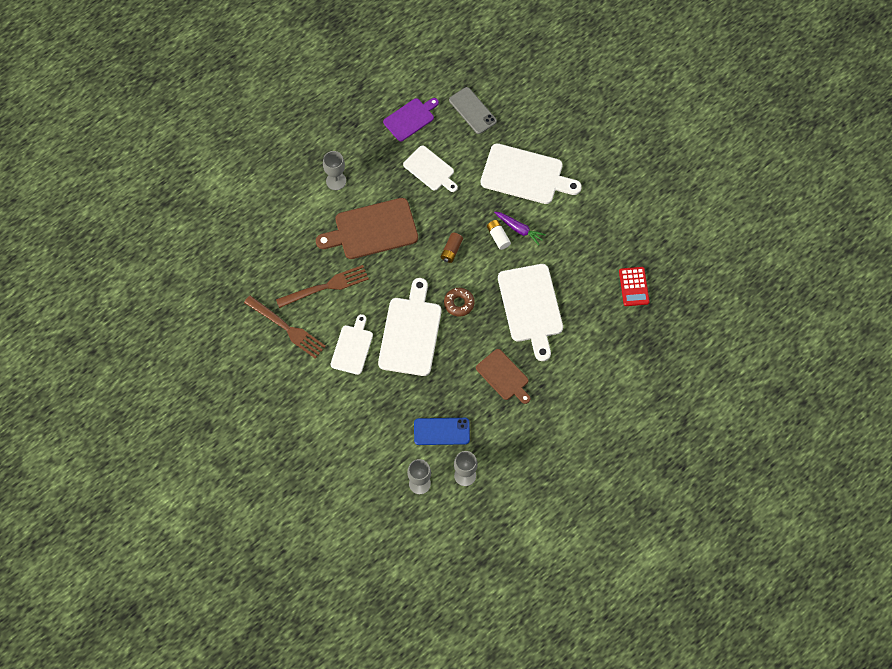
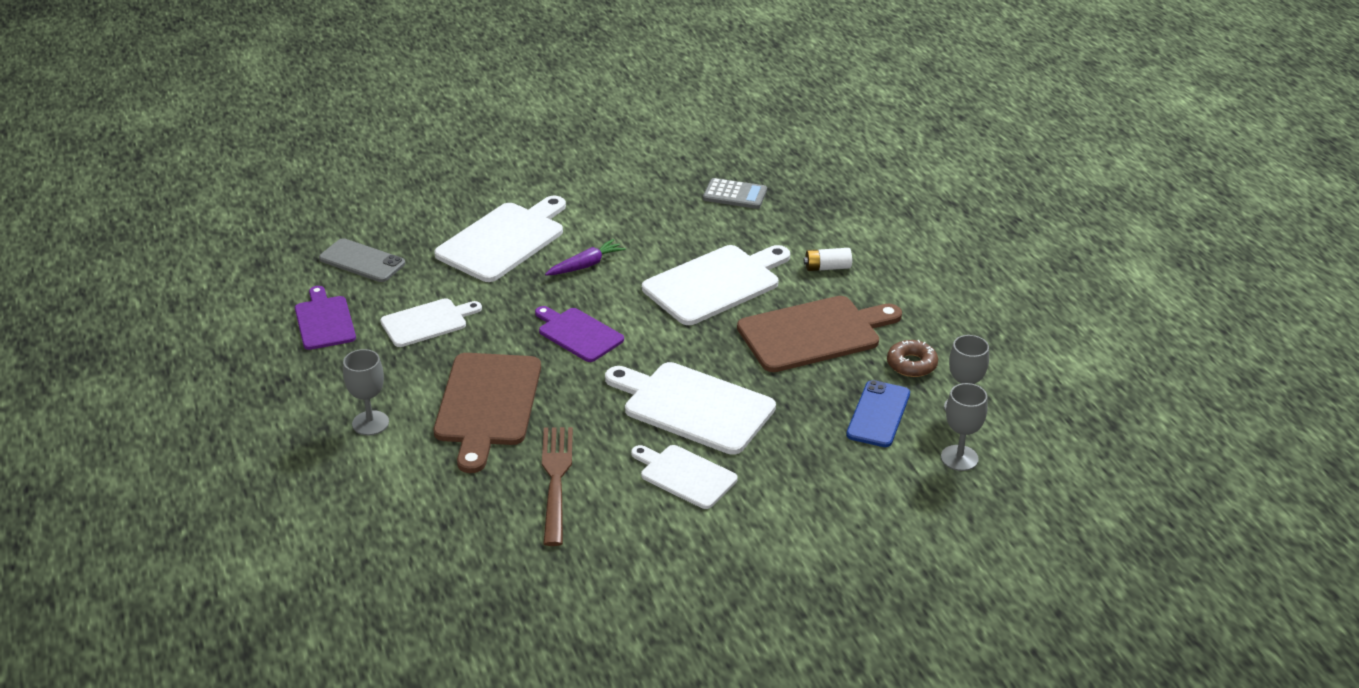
camera: 70 degrees left, 30 degrees down
brown fork [244,295,326,359] -> none
brown battery [441,233,463,263] -> purple cutting board [535,306,624,362]
brown donut [444,288,475,317] -> brown donut moved to [887,340,938,377]
grey phone [449,87,497,134] -> grey phone turned 45 degrees clockwise [319,238,405,282]
brown cutting board [476,349,530,404] -> brown cutting board [737,296,902,372], size x1.64
white battery [487,220,511,250] -> white battery moved to [804,248,852,271]
white cutting board [498,264,563,361] -> white cutting board turned 45 degrees counterclockwise [642,245,790,325]
red calculator [619,267,649,306] -> grey calculator [703,178,767,209]

